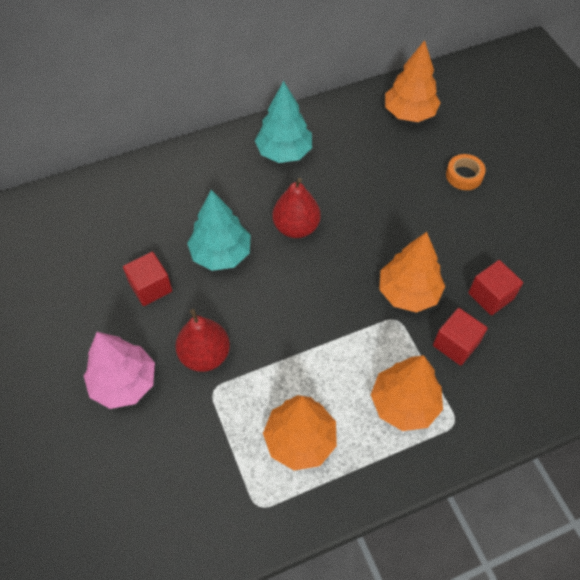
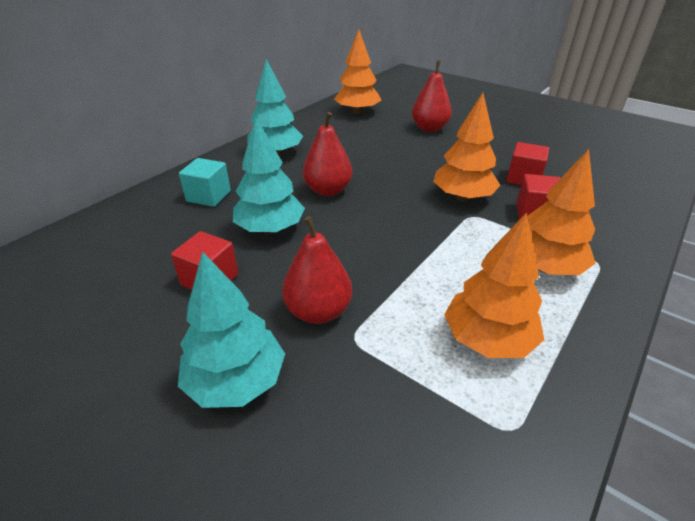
camera: 30 degrees left, 20 degrees down
pink tree [84,332,155,409] -> turquoise tree [178,251,285,408]
orange tape [446,154,486,190] -> red pear [412,60,452,132]
none -> turquoise cube [179,158,231,207]

